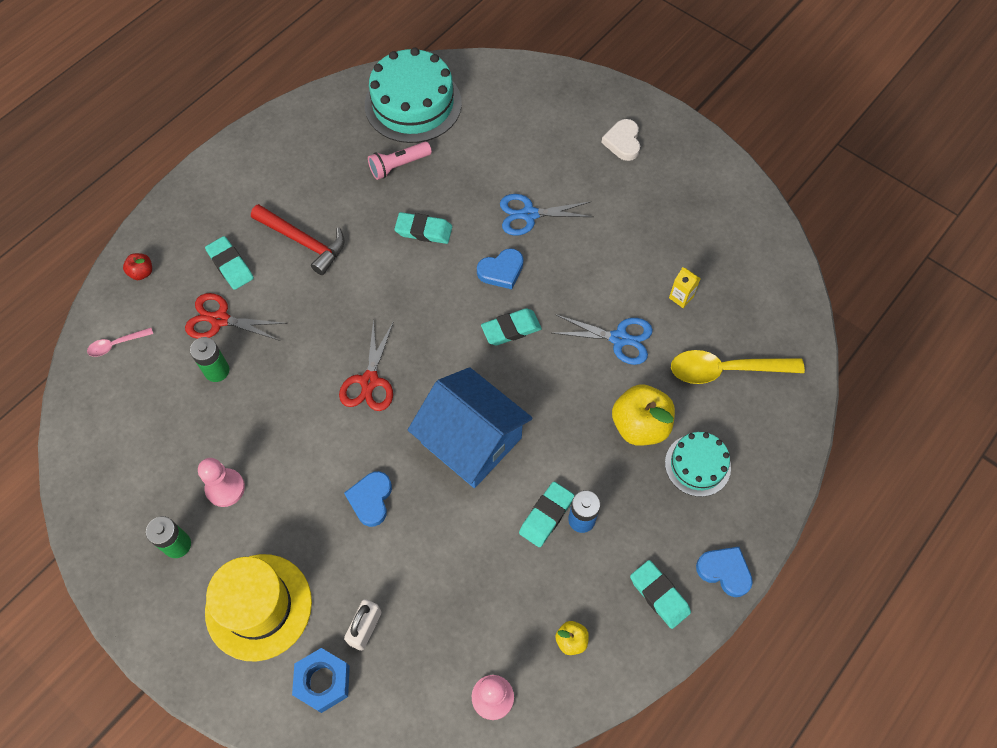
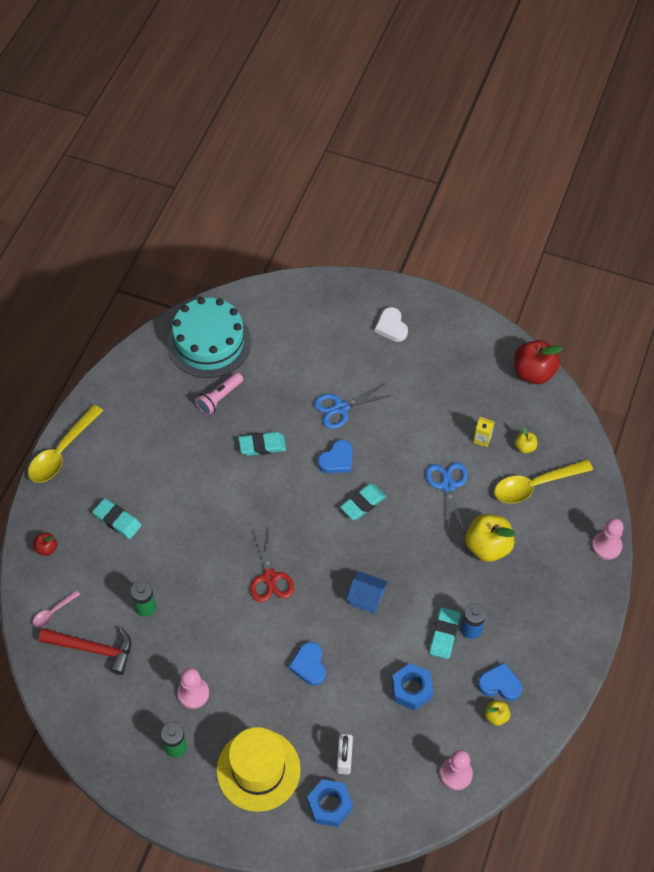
camera: 20 degrees left, 5 degrees down
red scissors [185,293,287,341] -> none
red hammer [251,204,344,275] -> red hammer moved to [39,627,131,675]
blue house [408,367,533,488] -> blue house [347,571,388,614], size x0.47
blue scissors [553,314,653,365] -> blue scissors turned 90 degrees counterclockwise [425,462,468,534]
turquoise eraser [630,560,691,629] -> none
turquoise cake [665,432,731,497] -> none
blue heart [696,547,753,597] -> blue heart moved to [478,662,522,701]
none -> yellow spoon [28,405,103,483]
none -> blue nut [392,663,433,711]
none -> red apple [514,340,563,384]
none -> yellow apple [515,427,537,453]
none -> pink pawn [592,518,624,560]

